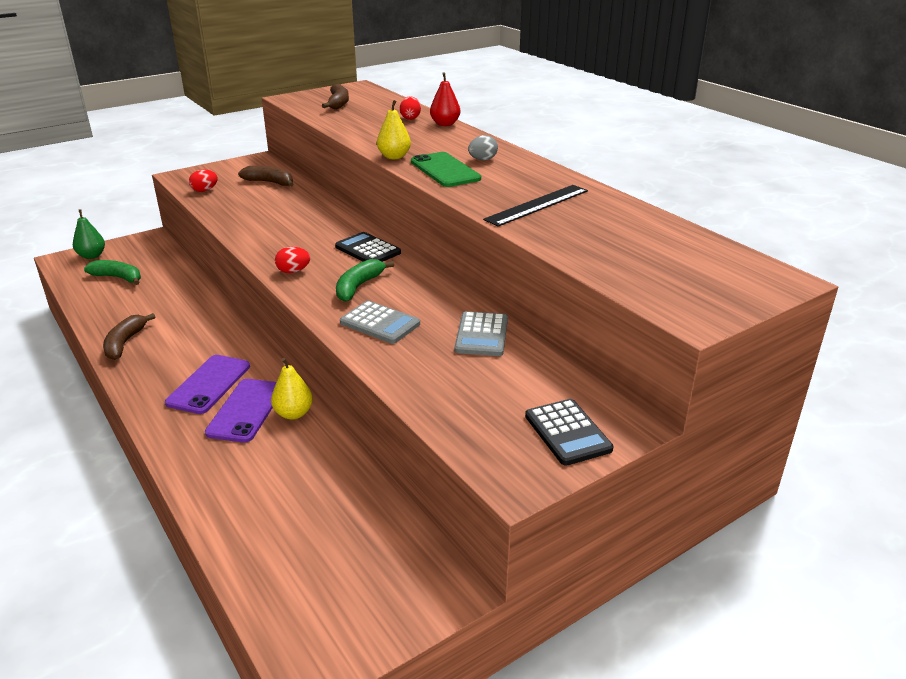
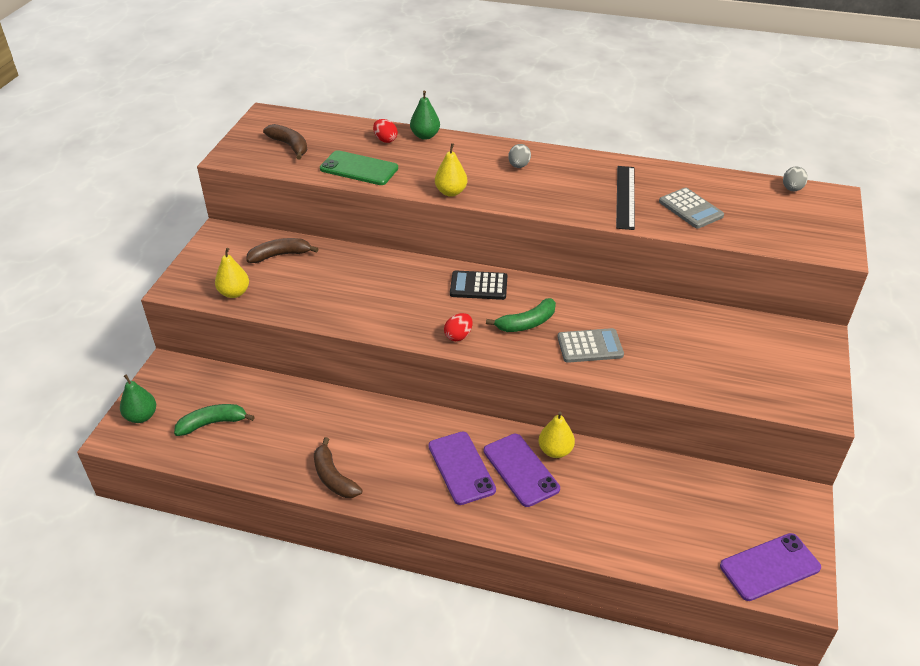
camera: 40 degrees left, 10 degrees up
red egg [189,169,218,192] -> yellow pear [215,248,249,298]
green banana [336,259,394,302] -> green banana turned 105 degrees counterclockwise [486,298,556,332]
green phone [411,152,481,187] -> green phone moved to [320,150,398,185]
red pear [430,72,460,126] -> green pear [410,91,440,140]
grey calculator [455,311,508,356] -> grey calculator moved to [659,187,724,229]
black calculator [525,399,613,466] -> none
none -> purple phone [720,533,821,601]
none -> grey egg [783,166,808,191]

